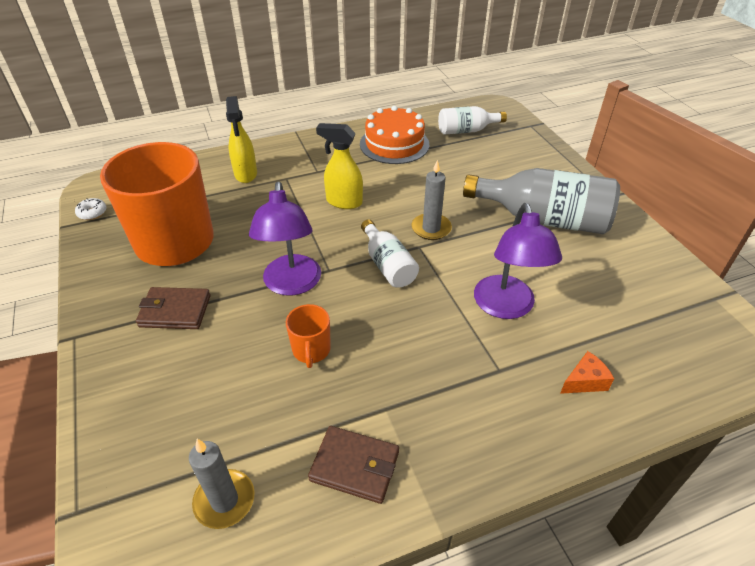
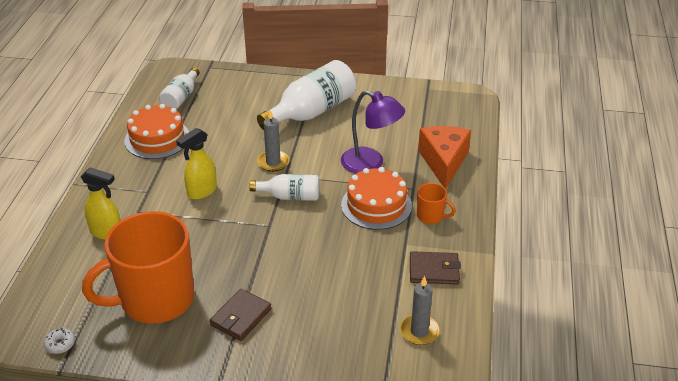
camera: 60 degrees left, 5 degrees down
purple lamp [249,181,321,296] -> none
orange mug [286,304,331,368] -> orange mug moved to [417,183,456,224]
brown wallet [308,426,399,504] -> brown wallet turned 45 degrees clockwise [410,251,461,284]
grey bottle [463,168,620,234] -> white bottle [257,60,356,130]
orange cheese [560,351,614,394] -> orange cheese [418,126,471,189], size x2.16
none -> orange cake [341,167,412,230]

